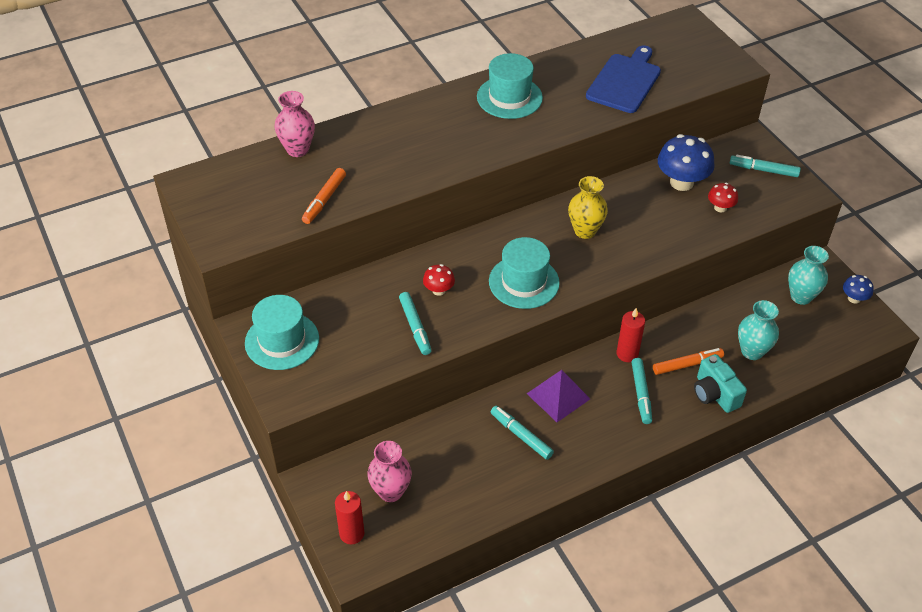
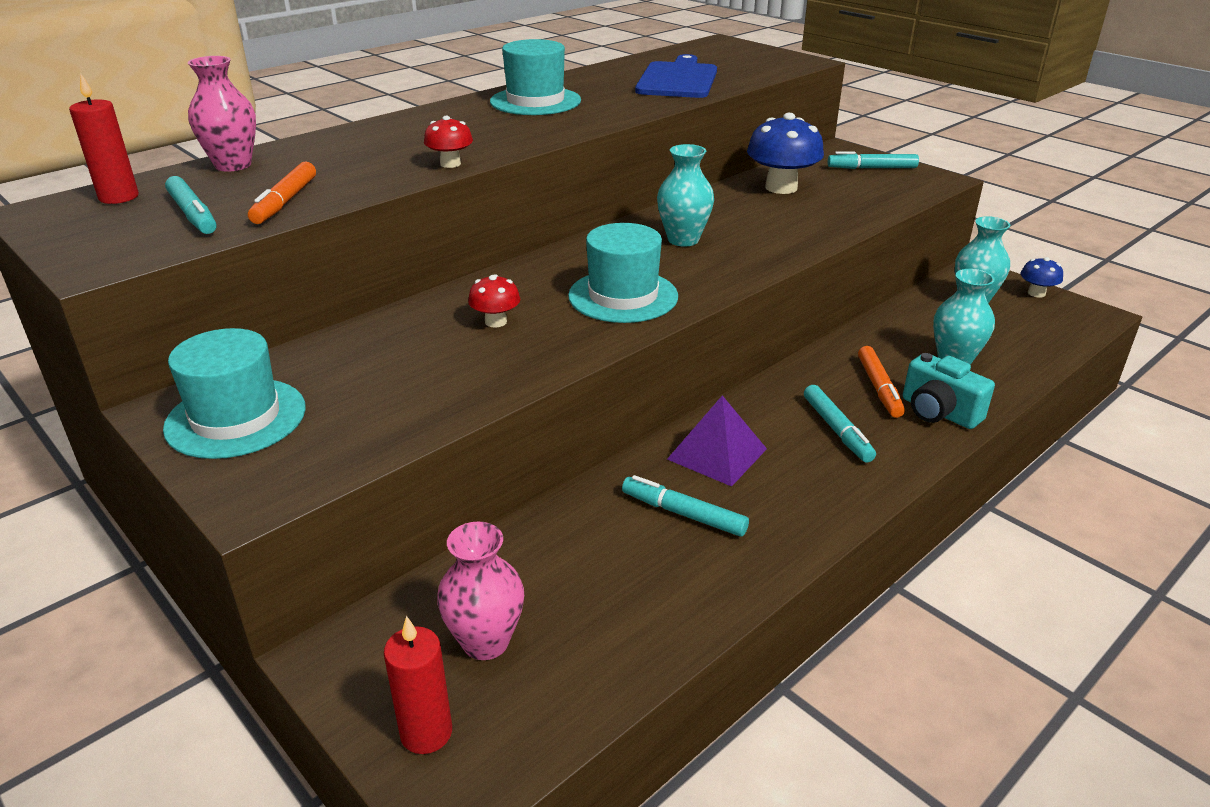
camera: 15 degrees left, 15 degrees down
turquoise marker [399,292,432,355] -> turquoise marker moved to [165,176,217,234]
yellow vase [568,176,608,239] -> turquoise vase [657,144,714,246]
red candle [616,308,645,362] -> red candle moved to [69,74,139,204]
orange marker [653,348,724,375] -> orange marker turned 120 degrees clockwise [858,346,905,418]
red mushroom [708,183,738,213] -> red mushroom moved to [424,116,473,168]

